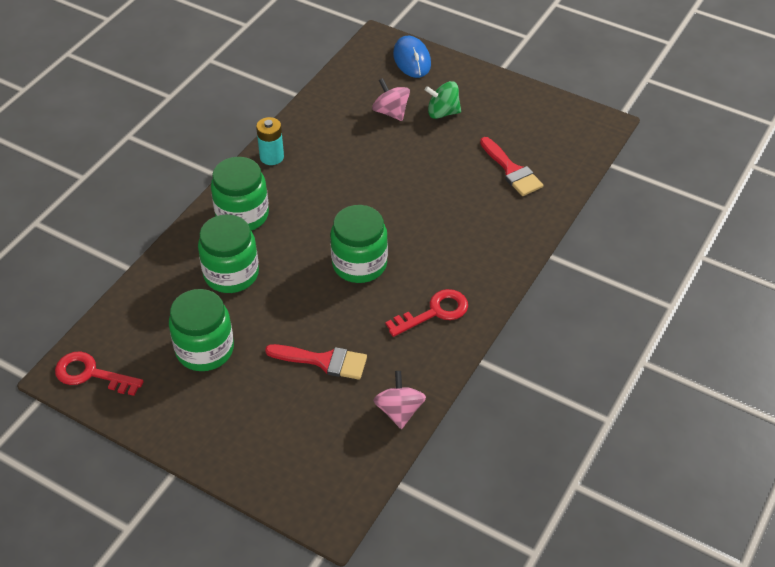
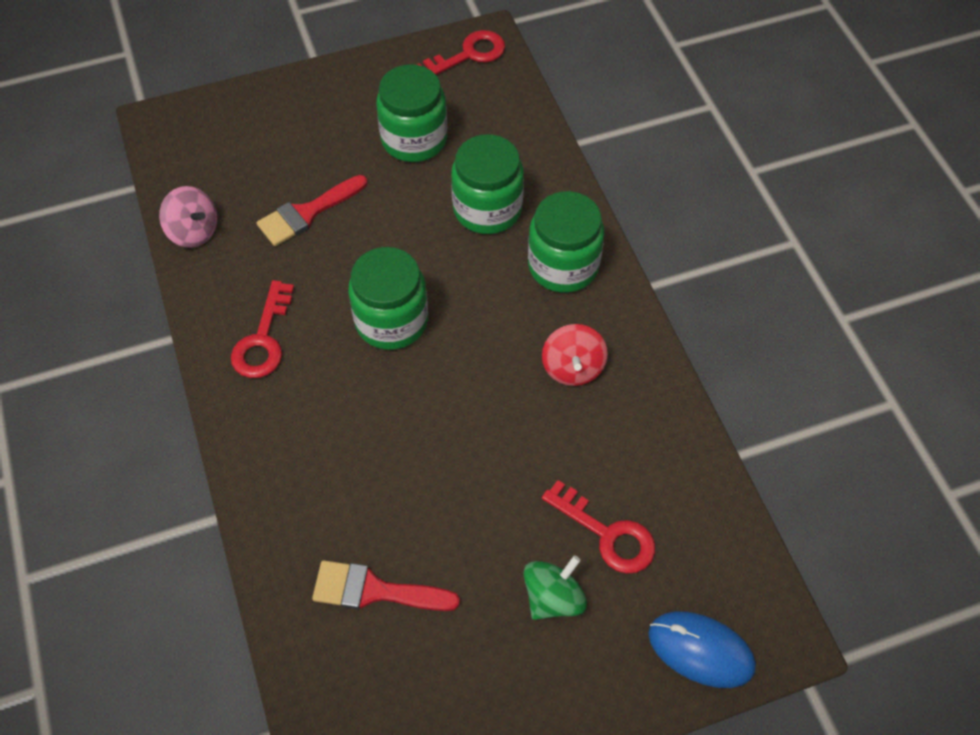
camera: 130 degrees right, 10 degrees up
turquoise battery [256,117,284,165] -> none
pink spinning top [372,78,410,121] -> red key [542,480,655,574]
none -> red spinning top [542,324,608,386]

